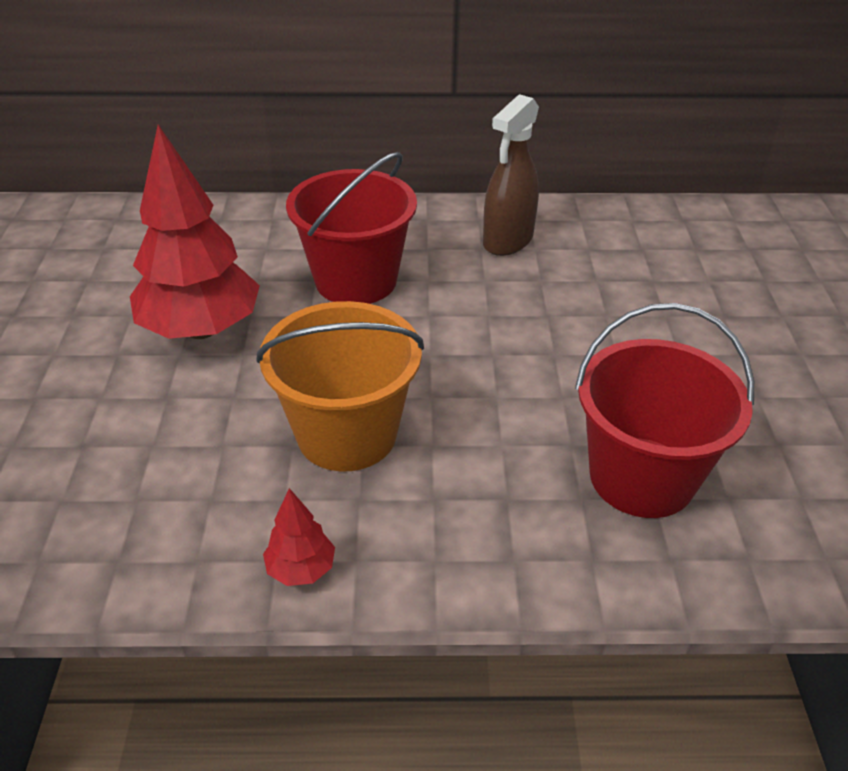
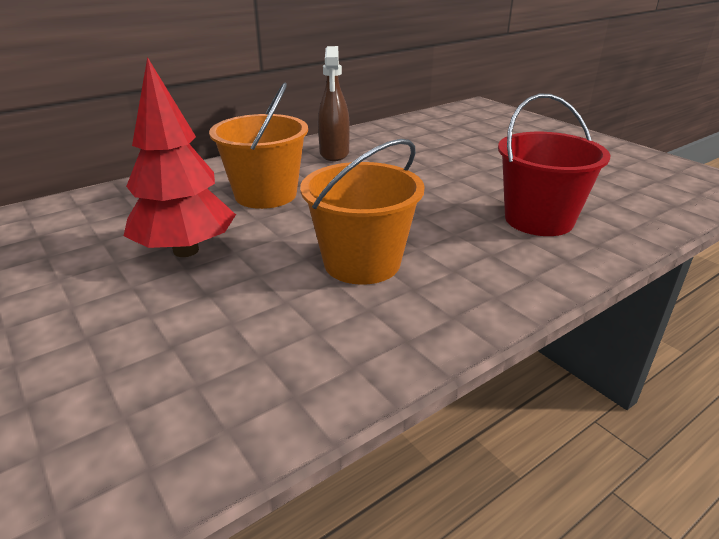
camera: 35 degrees left, 10 degrees down
red tree [263,488,335,586] -> none
red bucket [286,152,417,304] -> orange bucket [209,83,308,209]

